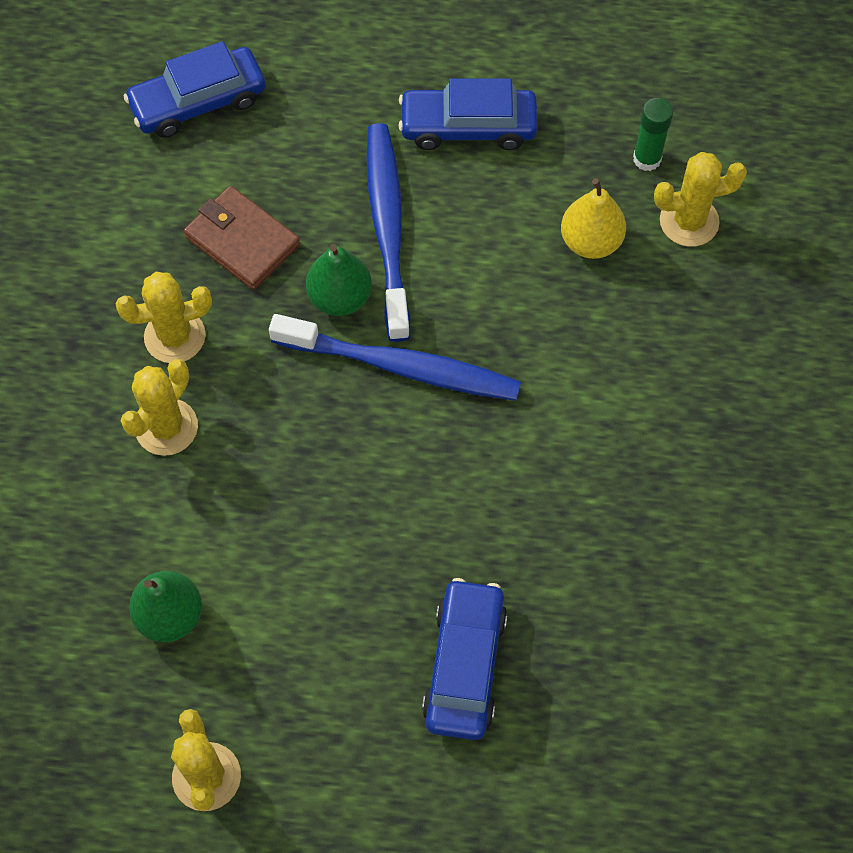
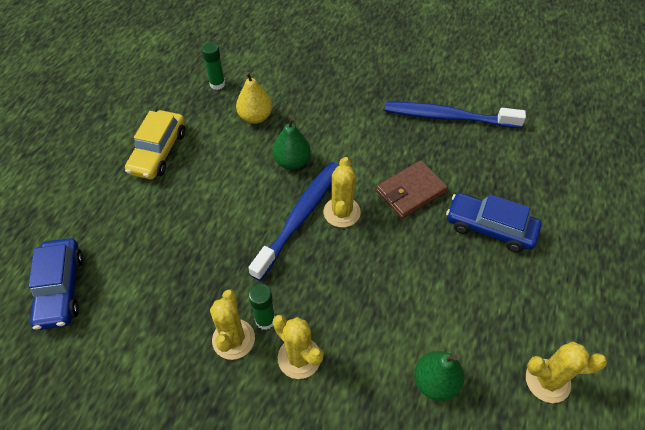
camera: 75 degrees left, 10 degrees down
brown wallet [184,186,300,290] -> brown wallet moved to [376,160,448,219]
green pear [306,244,372,316] -> green pear moved to [272,117,311,170]
blue toothbrush [367,123,410,342] -> blue toothbrush moved to [385,102,526,128]
blue car [398,78,538,150] -> yellow car [125,110,185,179]
yellow cactus [654,152,747,247] -> yellow cactus moved to [323,157,361,228]
none -> green glue stick [249,284,275,330]

